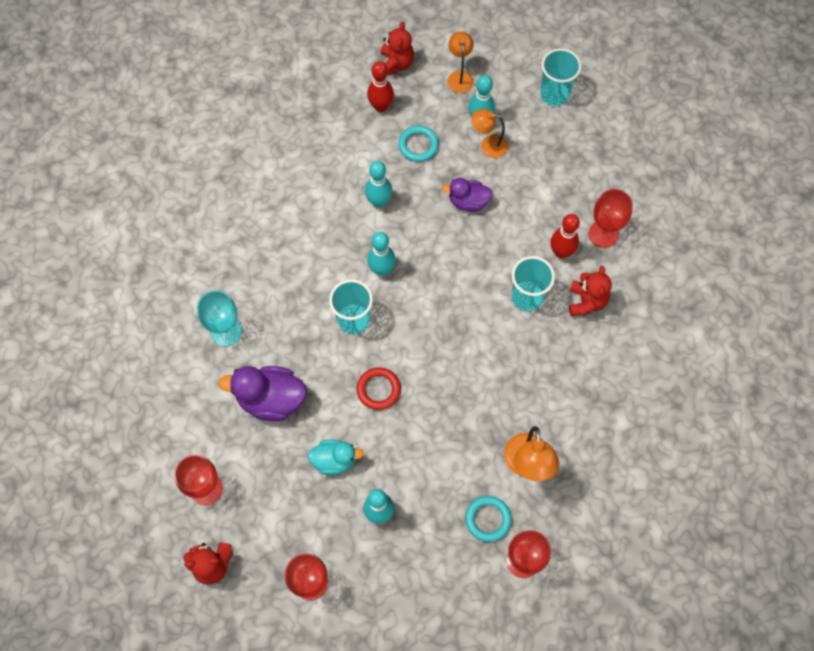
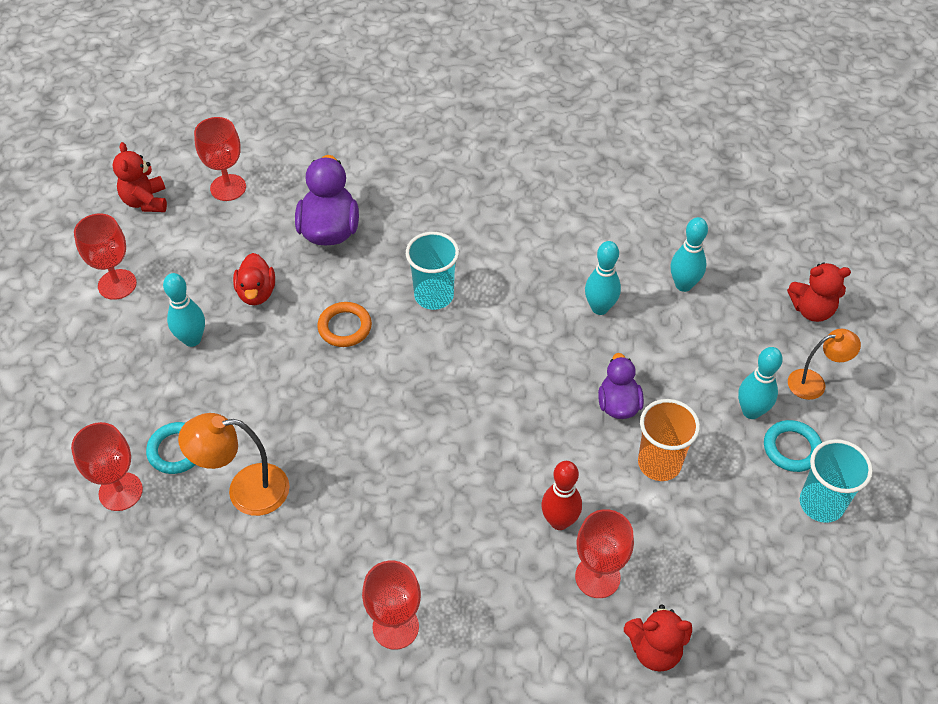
camera: 85 degrees right, 15 degrees down
turquoise goblet [197,290,242,347] -> none
turquoise duck [308,440,364,475] -> red duck [233,253,275,305]
red ring [357,367,401,410] -> orange ring [317,302,372,347]
red bowling pin [367,61,394,112] -> none
turquoise bowling pin [367,232,396,276] -> turquoise bowling pin moved to [670,217,708,292]
turquoise ring [398,125,439,162] -> turquoise ring moved to [764,420,822,472]
orange lamp [471,109,508,158] -> none
turquoise cup [512,256,555,311] -> none
red teddy bear [569,266,612,317] -> red teddy bear moved to [624,604,692,672]
none -> red goblet [362,560,421,650]
none -> orange cup [638,399,700,481]

